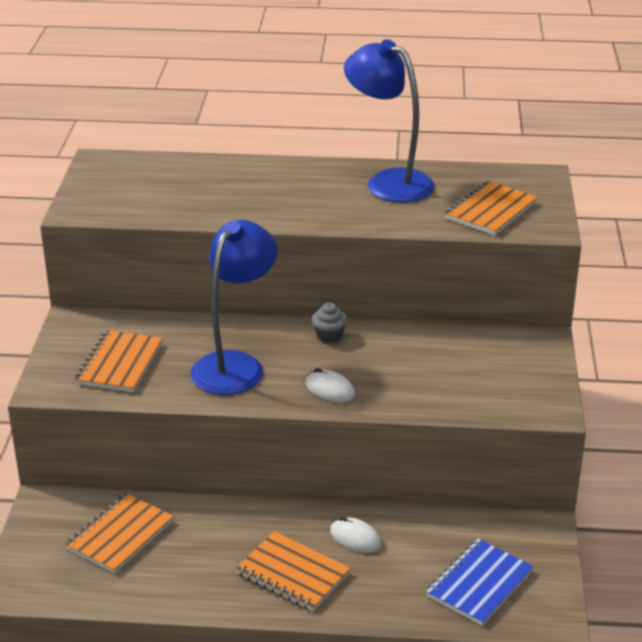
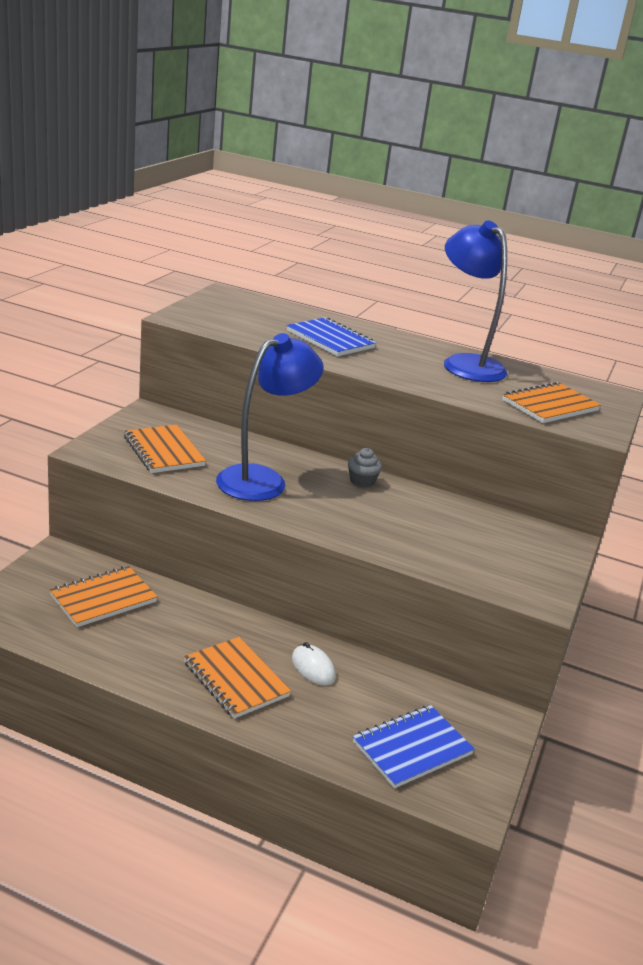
camera: 15 degrees right, 5 degrees down
orange notebook [75,330,163,392] -> orange notebook turned 60 degrees counterclockwise [124,425,206,473]
white mouse [306,368,355,402] -> none
none -> blue notebook [287,317,376,356]

